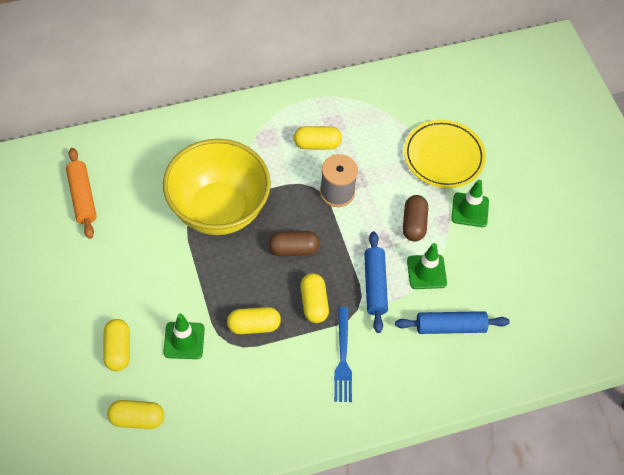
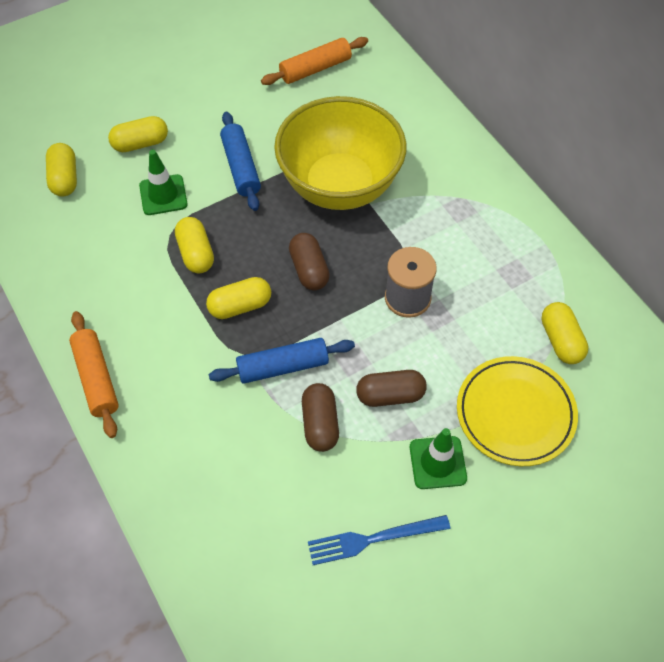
camera: 80 degrees right, 0 degrees up
yellow capsule [294,126,342,149] -> yellow capsule moved to [541,302,588,364]
blue fork [334,307,352,402] -> blue fork moved to [308,515,451,565]
blue rolling pin [395,311,510,334] -> blue rolling pin moved to [220,112,261,211]
green traffic cone [407,243,447,289] -> brown capsule [302,383,339,452]
none -> orange rolling pin [69,311,119,438]

